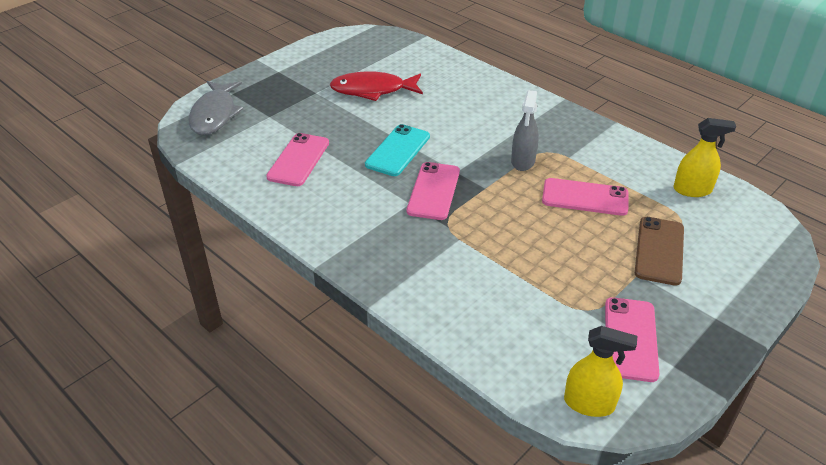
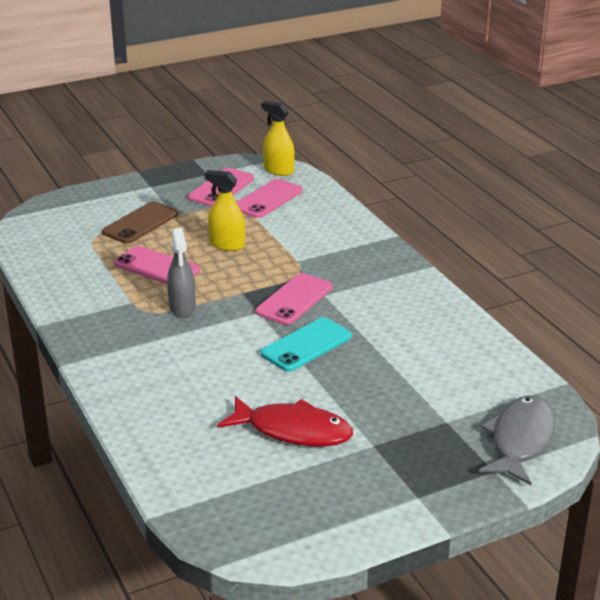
camera: 160 degrees left, 10 degrees down
pink phone [266,133,329,186] -> pink phone moved to [236,179,303,218]
grey spray bottle [511,90,539,171] -> grey spray bottle turned 135 degrees clockwise [167,228,196,317]
yellow spray bottle [674,118,736,197] -> yellow spray bottle moved to [204,170,245,251]

